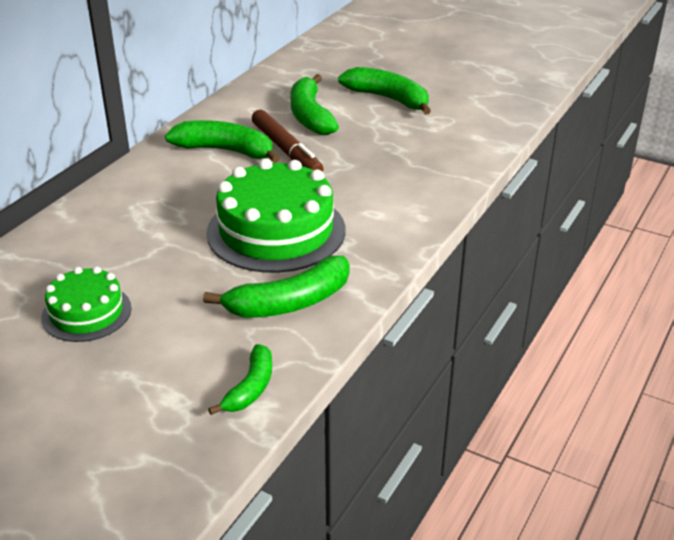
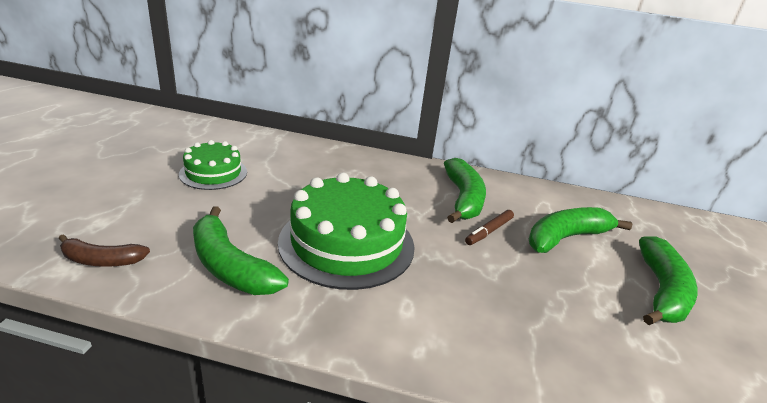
camera: 70 degrees right, 5 degrees down
green banana [208,344,272,415] -> brown banana [58,235,150,267]
brown marker [252,110,324,172] -> brown marker [465,210,514,245], size x0.59

